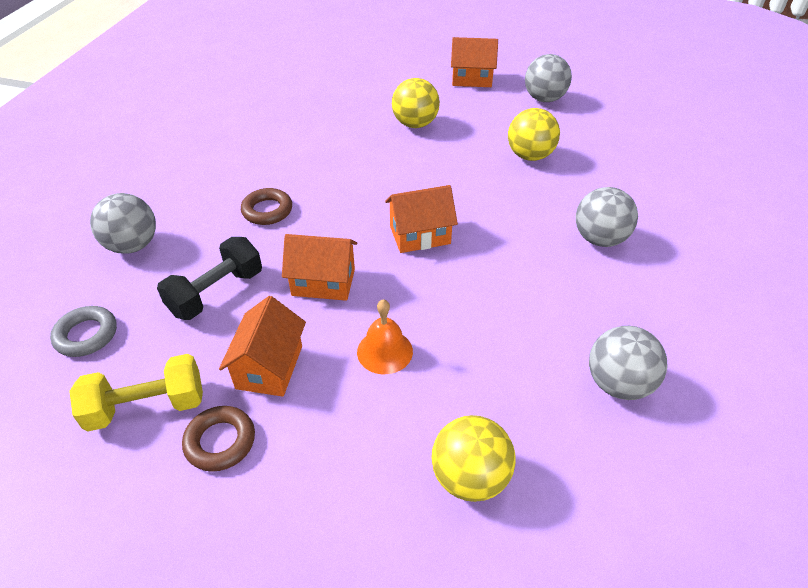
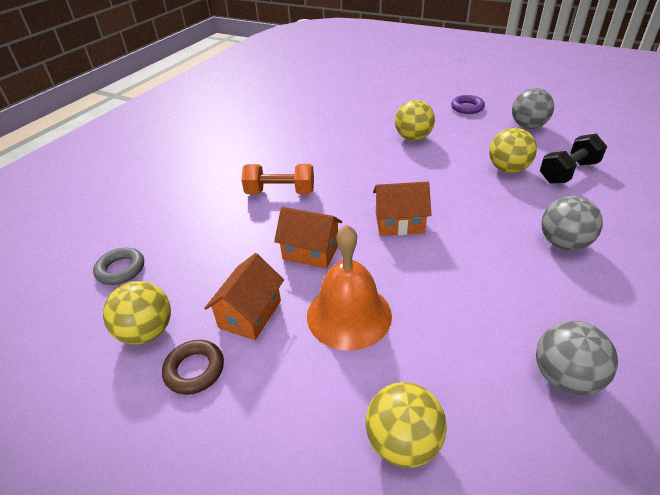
camera: 15 degrees right, 5 degrees down
yellow dumbbell [69,354,203,432] -> yellow ball [103,281,171,345]
grey ball [90,193,156,254] -> none
black dumbbell [157,237,262,320] -> black dumbbell moved to [540,134,607,184]
brown ring [241,188,292,225] -> orange dumbbell [241,164,314,194]
orange bell [357,299,413,374] -> orange bell [307,224,392,351], size x1.73
orange house [451,37,498,87] -> purple ring [451,95,485,114]

